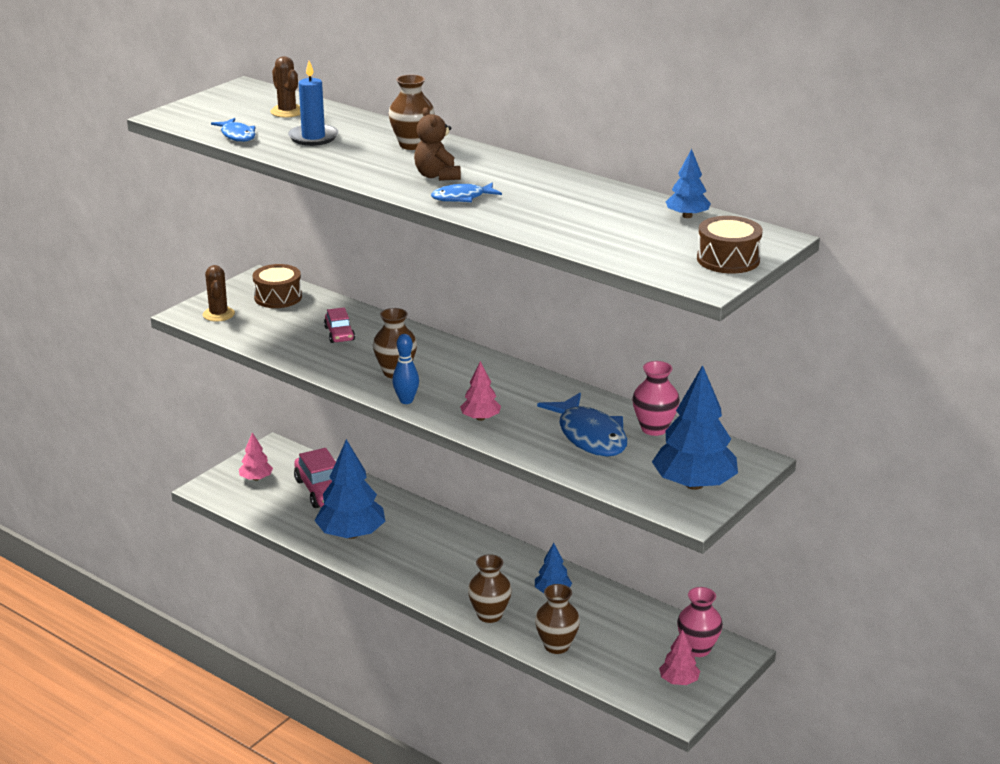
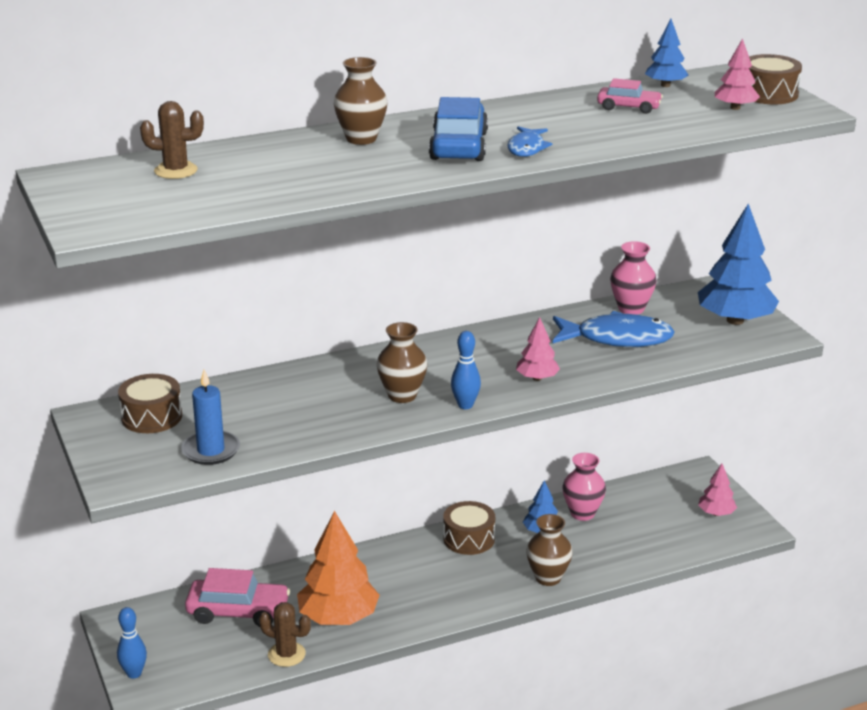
camera: 60 degrees left, 0 degrees up
brown cactus [203,265,235,322] -> brown cactus moved to [259,602,311,667]
blue fish [211,118,256,142] -> none
pink tree [239,432,273,481] -> pink tree moved to [715,38,760,110]
blue candle [288,61,338,146] -> blue candle moved to [181,369,240,465]
blue tree [315,439,385,539] -> orange tree [297,511,380,625]
pink car [324,307,355,343] -> pink car moved to [597,78,663,114]
brown teddy bear [414,107,461,181] -> blue car [429,97,488,161]
brown vase [535,584,580,654] -> none
pink vase [677,587,723,657] -> pink vase moved to [563,453,606,521]
none -> blue bowling pin [117,607,147,679]
none -> brown drum [443,501,495,555]

